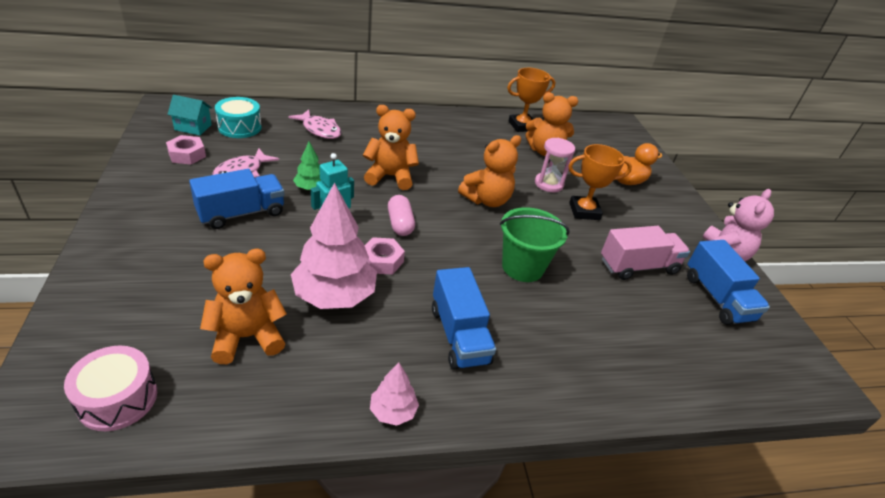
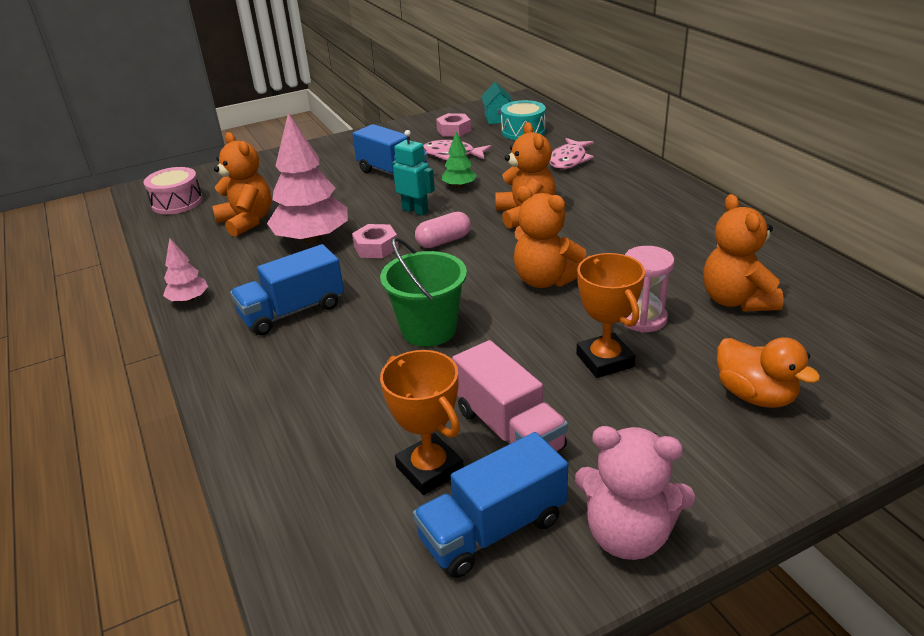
camera: 80 degrees right, 5 degrees down
orange trophy [507,68,555,132] -> orange trophy moved to [380,350,464,495]

